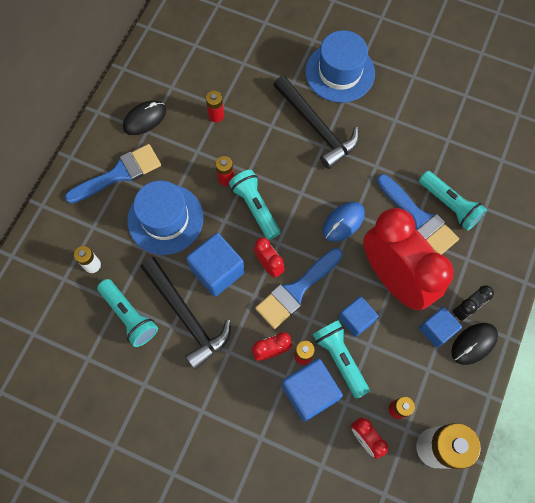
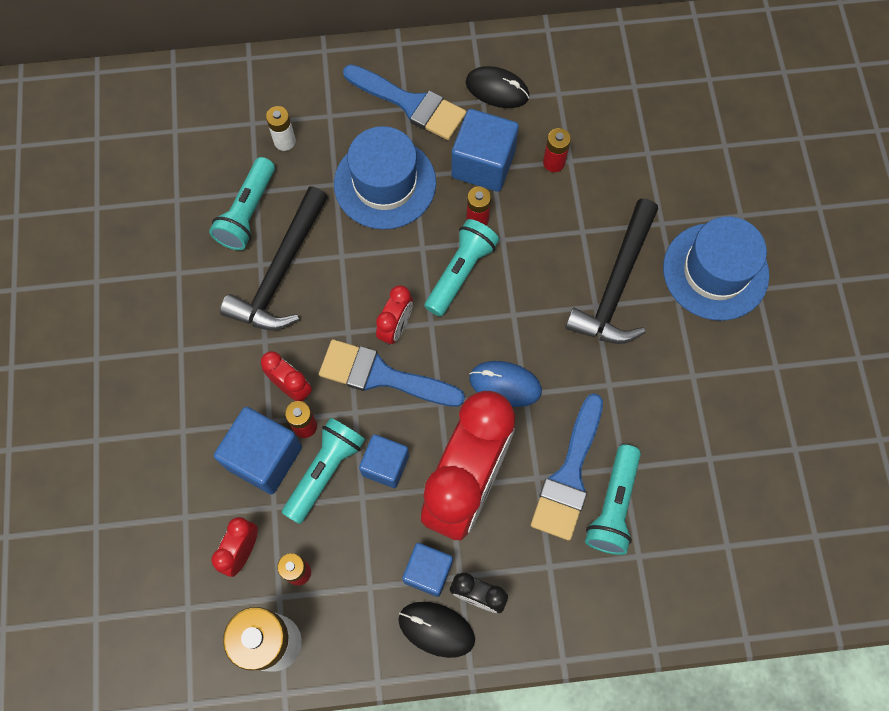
camera: 60 degrees right, 0 degrees up
blue cube [186,233,245,297] -> blue cube moved to [451,109,519,192]

